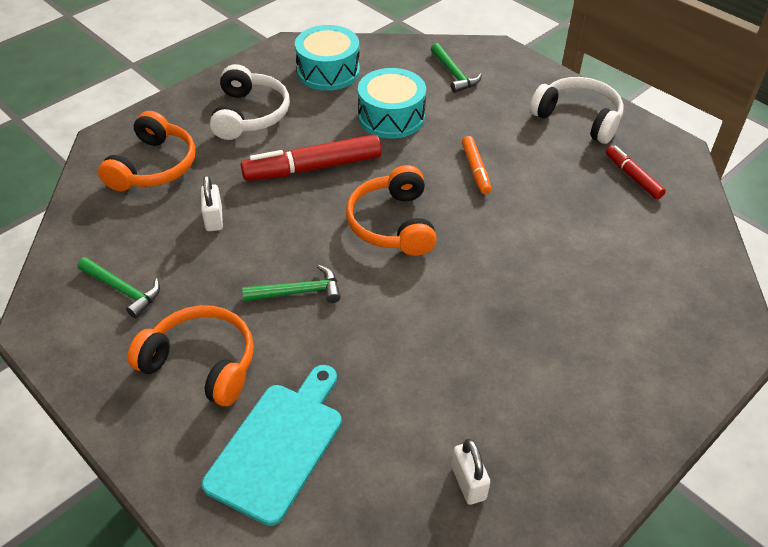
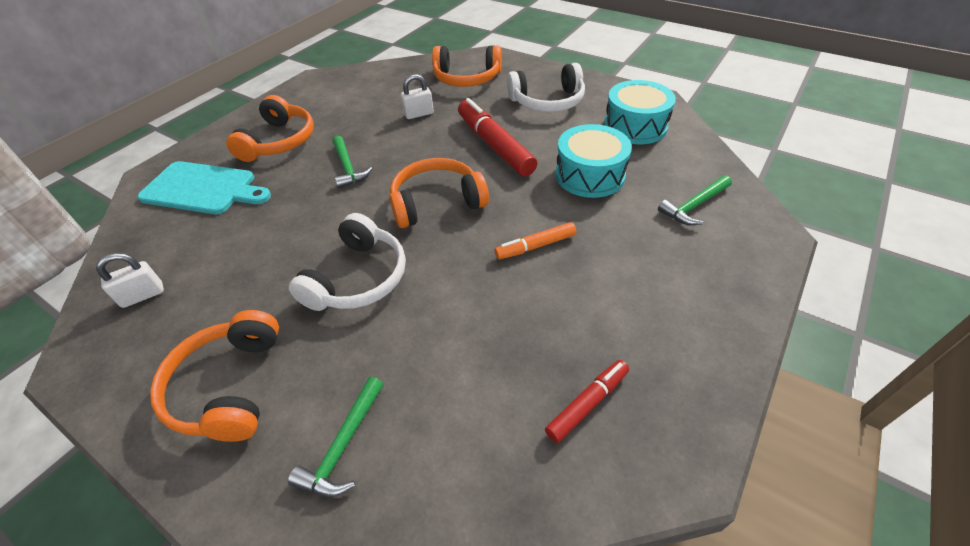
camera: 80 degrees right, 0 degrees up
green hammer [78,257,160,318] -> green hammer moved to [288,377,384,497]
white headphones [530,77,624,144] -> white headphones moved to [289,213,406,311]
none -> orange headphones [150,310,279,442]

